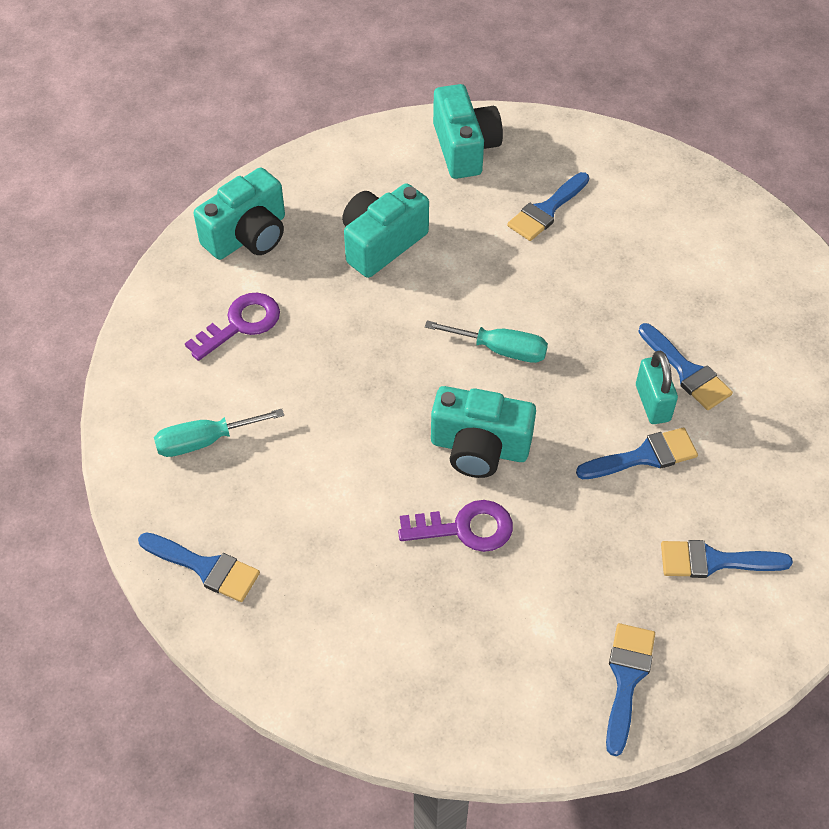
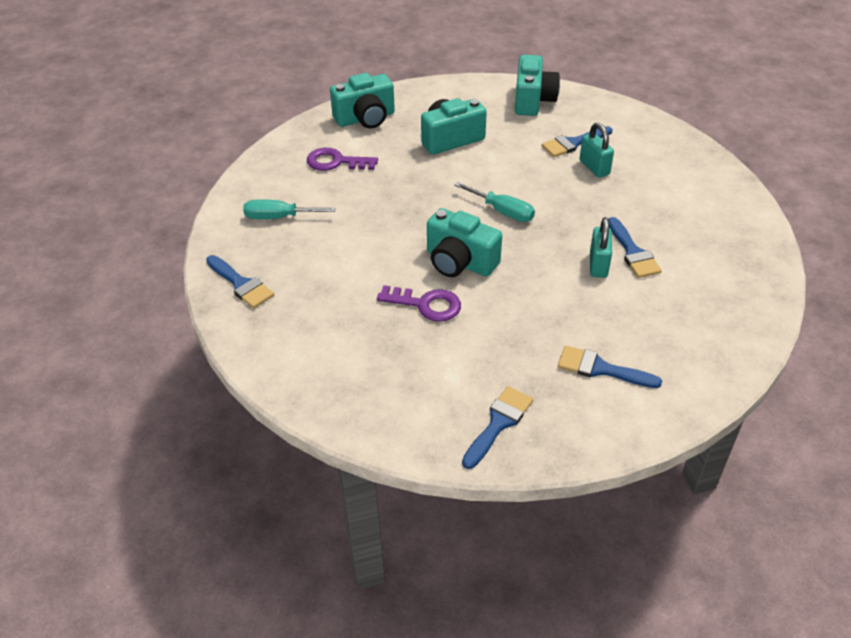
camera: 20 degrees right, 10 degrees down
purple key [185,292,280,361] -> purple key turned 150 degrees counterclockwise [307,148,378,171]
blue brush [576,427,698,479] -> none
none -> turquoise padlock [579,123,614,178]

